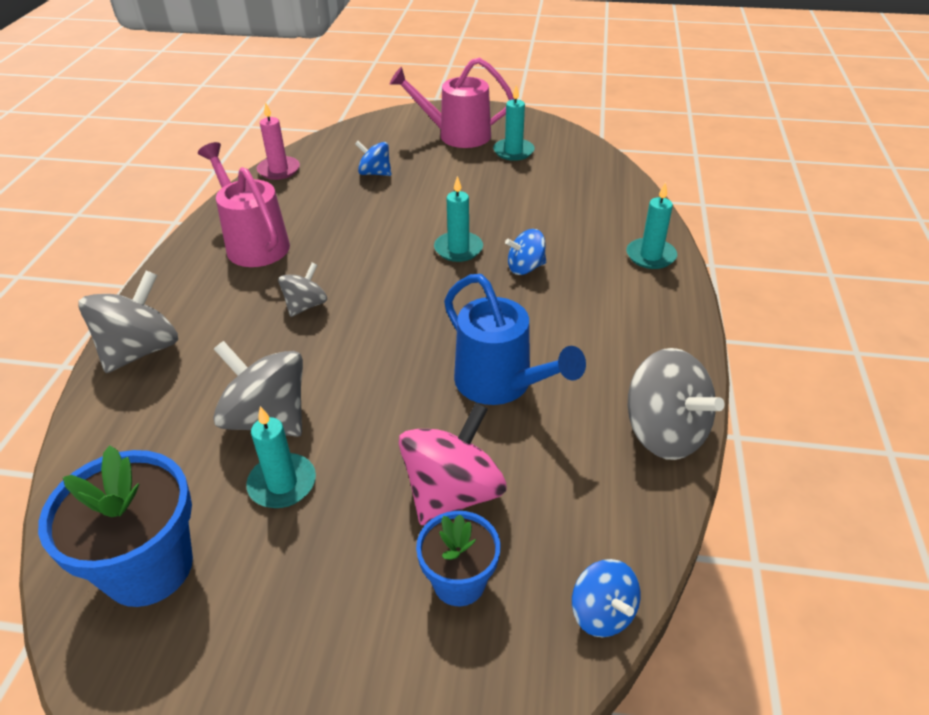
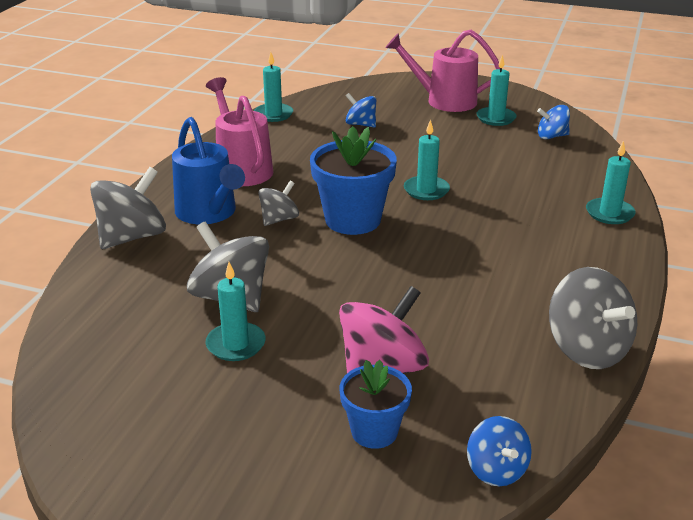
camera: 10 degrees right, 10 degrees down
blue flower pot [38,445,193,607] -> blue flower pot moved to [310,126,397,235]
pink candle [257,102,300,180] -> turquoise candle [254,52,293,122]
blue watering can [444,274,586,405] -> blue watering can moved to [172,117,245,224]
blue spinning top [505,229,546,275] -> blue spinning top moved to [537,105,570,139]

